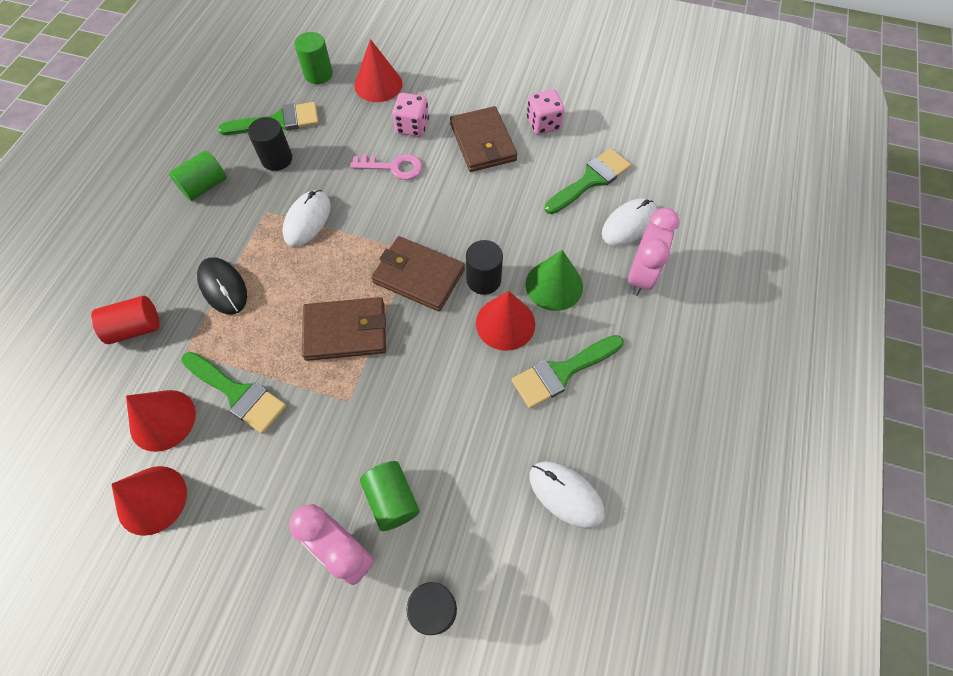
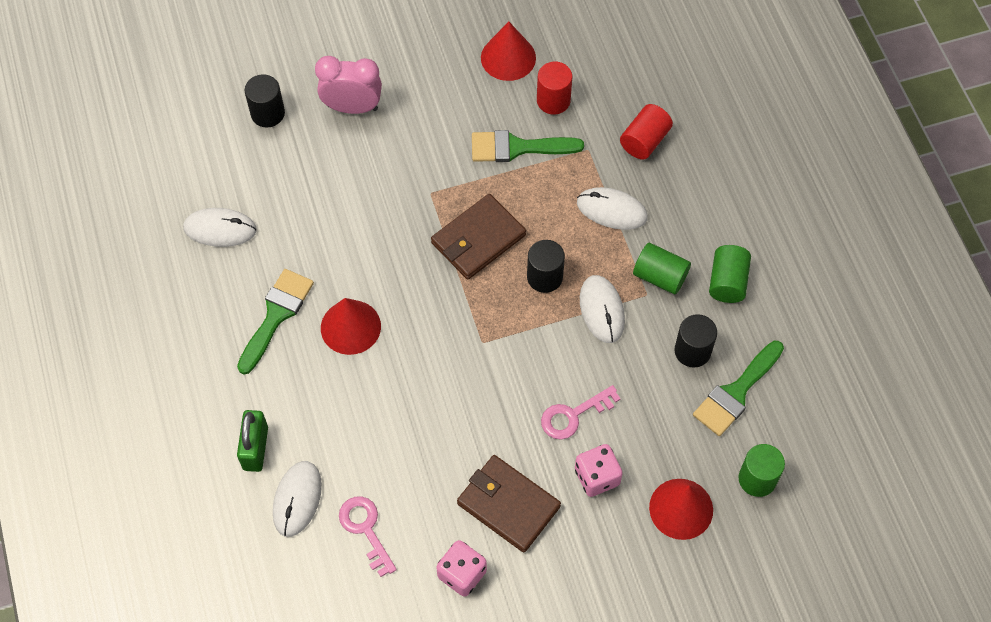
camera: 145 degrees right, 0 degrees up
red cone [126,390,196,452] -> red cylinder [537,62,572,114]
black mouse [197,257,247,315] -> white mouse [577,187,648,230]
green cylinder [360,461,420,531] -> green cylinder moved to [633,243,691,295]
brown wallet [371,236,465,311] -> none
black cylinder [466,240,503,295] -> black cylinder moved to [527,240,565,293]
green cone [525,250,583,311] -> none
green brush [545,148,631,214] -> pink key [339,496,397,577]
pink clock [628,208,680,296] -> green padlock [237,410,268,472]

